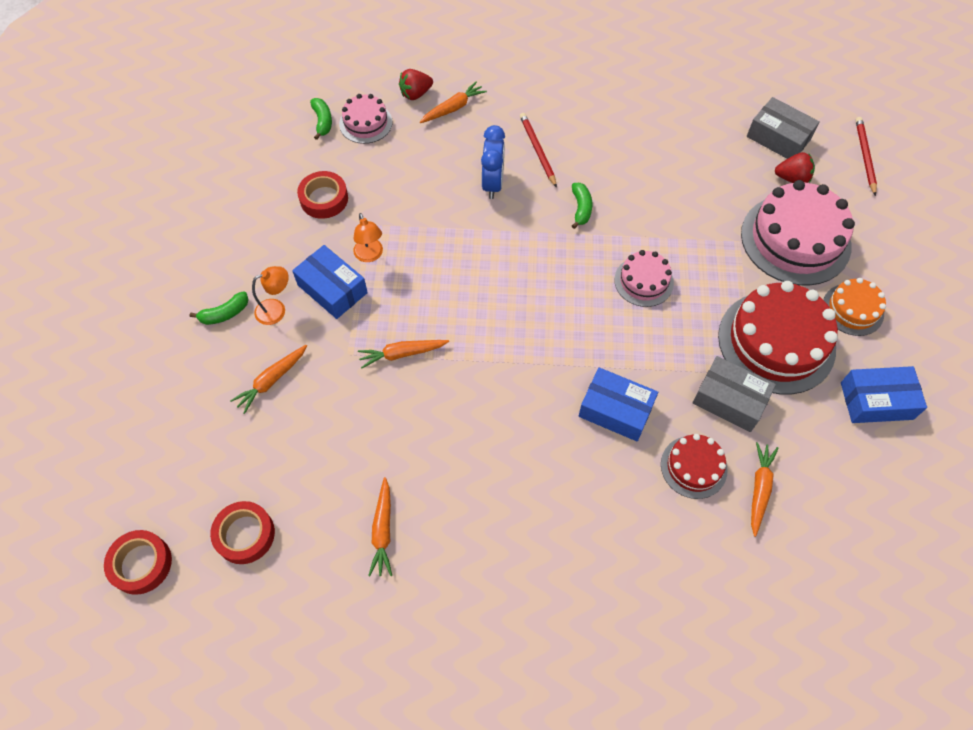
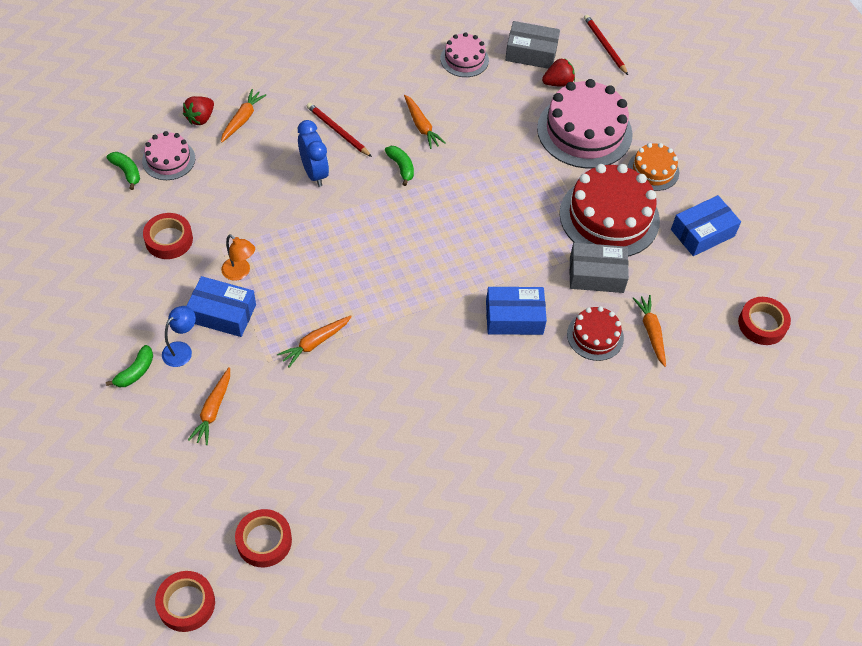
camera: 30 degrees left, 5 degrees down
orange lamp [252,266,289,325] -> blue lamp [162,306,196,367]
orange carrot [368,477,392,577] -> orange carrot moved to [404,95,445,149]
pink cake [614,250,674,307] -> pink cake moved to [440,32,489,77]
none -> red tape [738,297,791,345]

